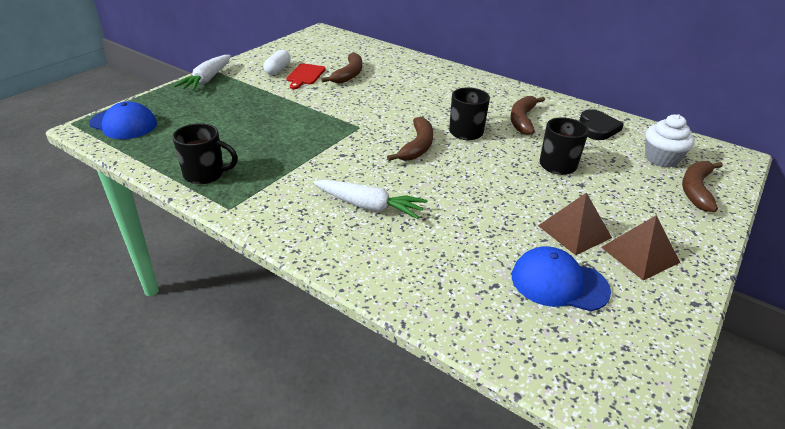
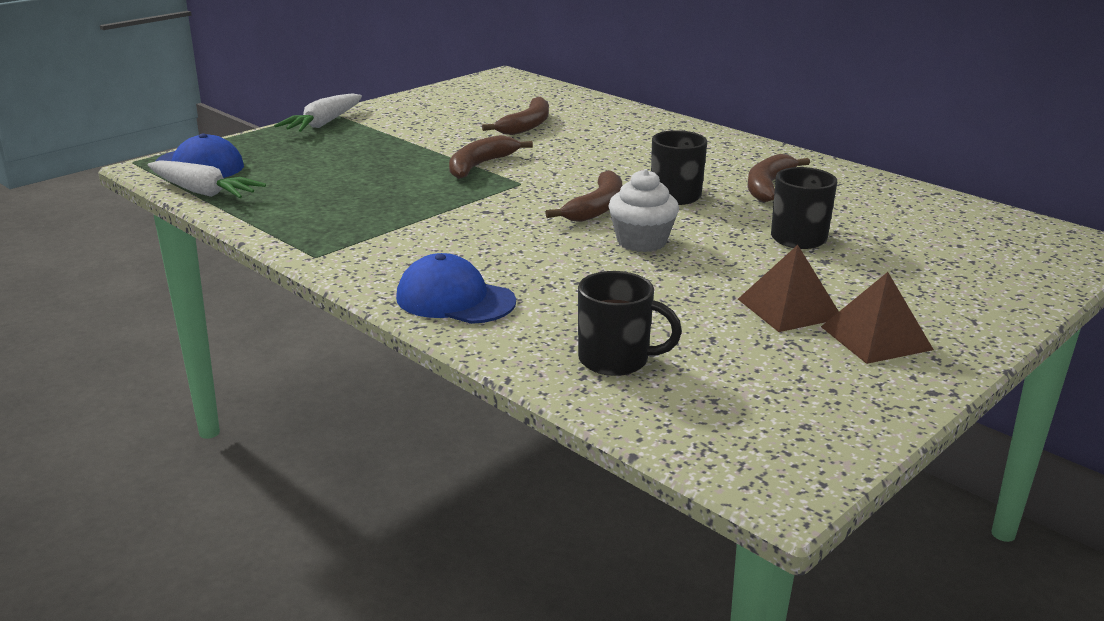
camera: 10 degrees right, 10 degrees down
black mug [172,123,238,184] -> black mug moved to [578,271,682,376]
white capsule [264,50,291,75] -> none
red cutting board [286,63,326,89] -> none
white carrot [313,180,427,219] -> white carrot moved to [148,160,266,198]
blue cap [512,246,611,311] -> blue cap moved to [396,253,516,324]
black heart [579,109,624,140] -> none
white cupcake [645,114,695,168] -> white cupcake moved to [608,169,679,252]
brown banana [682,161,723,212] -> brown banana moved to [449,135,533,179]

